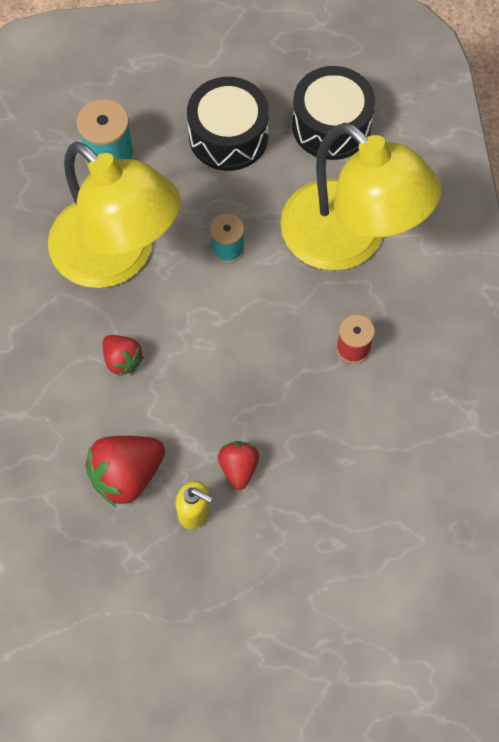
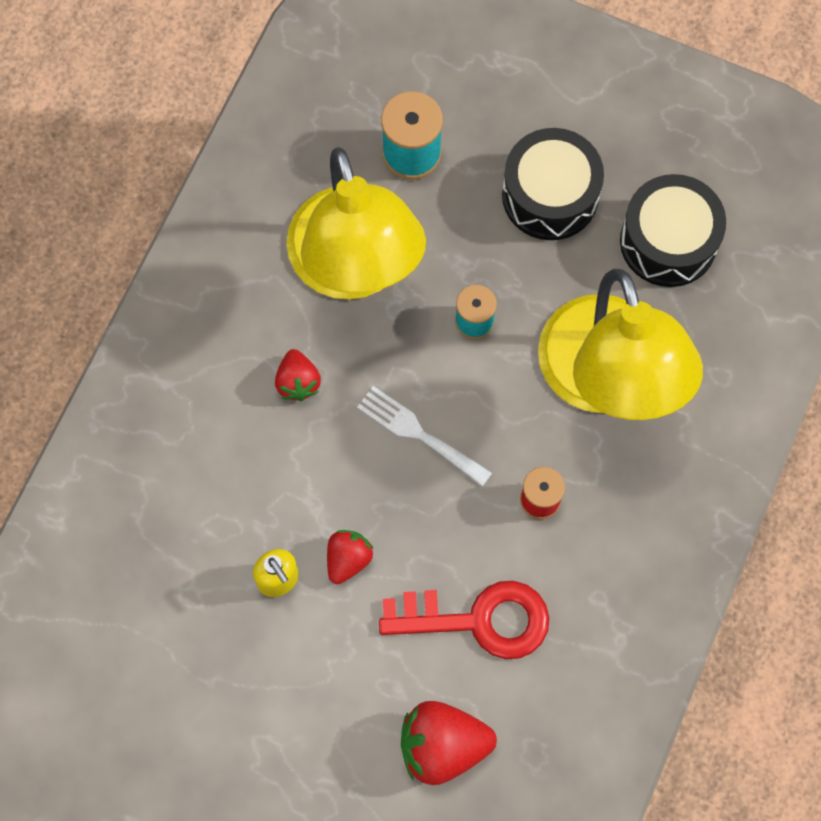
camera: 30 degrees right, 5 degrees up
red strawberry [85,436,165,507] -> red strawberry moved to [401,701,497,785]
none -> white fork [357,386,492,487]
none -> red key [379,581,549,659]

